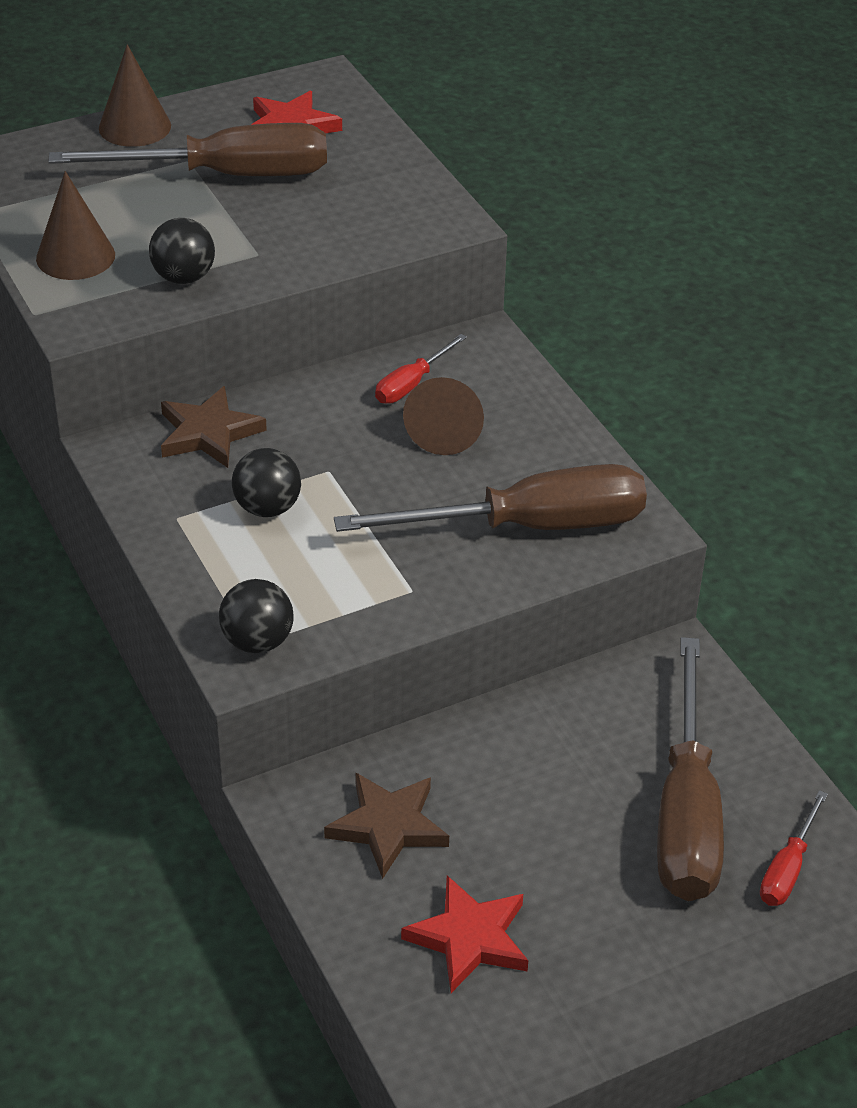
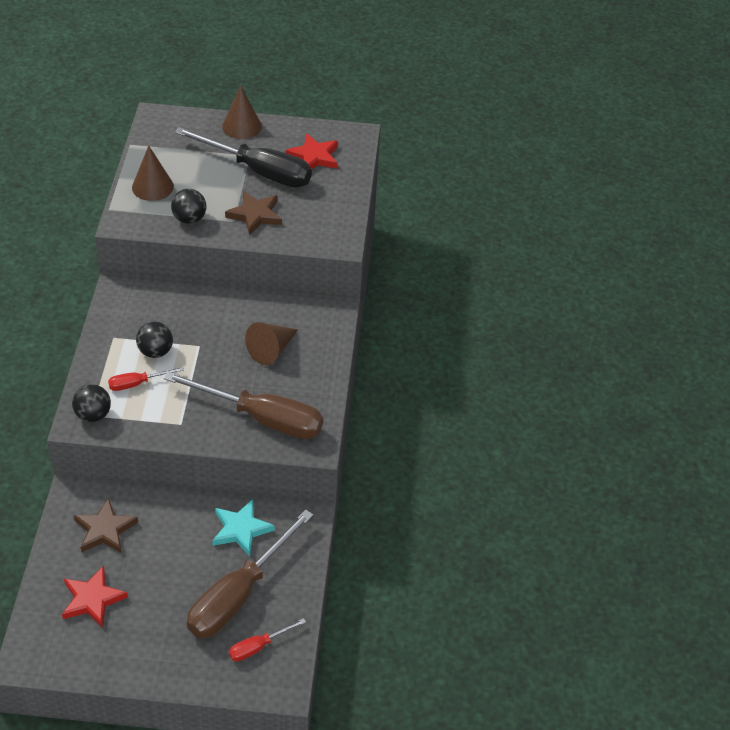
camera: 30 degrees right, 5 degrees up
brown screwdriver [48,123,327,176] -> black screwdriver [175,127,312,187]
brown star [161,386,267,468] -> brown star moved to [225,191,282,236]
red screwdriver [375,334,467,404] -> red screwdriver moved to [108,367,184,391]
none -> turquoise star [212,499,275,556]

